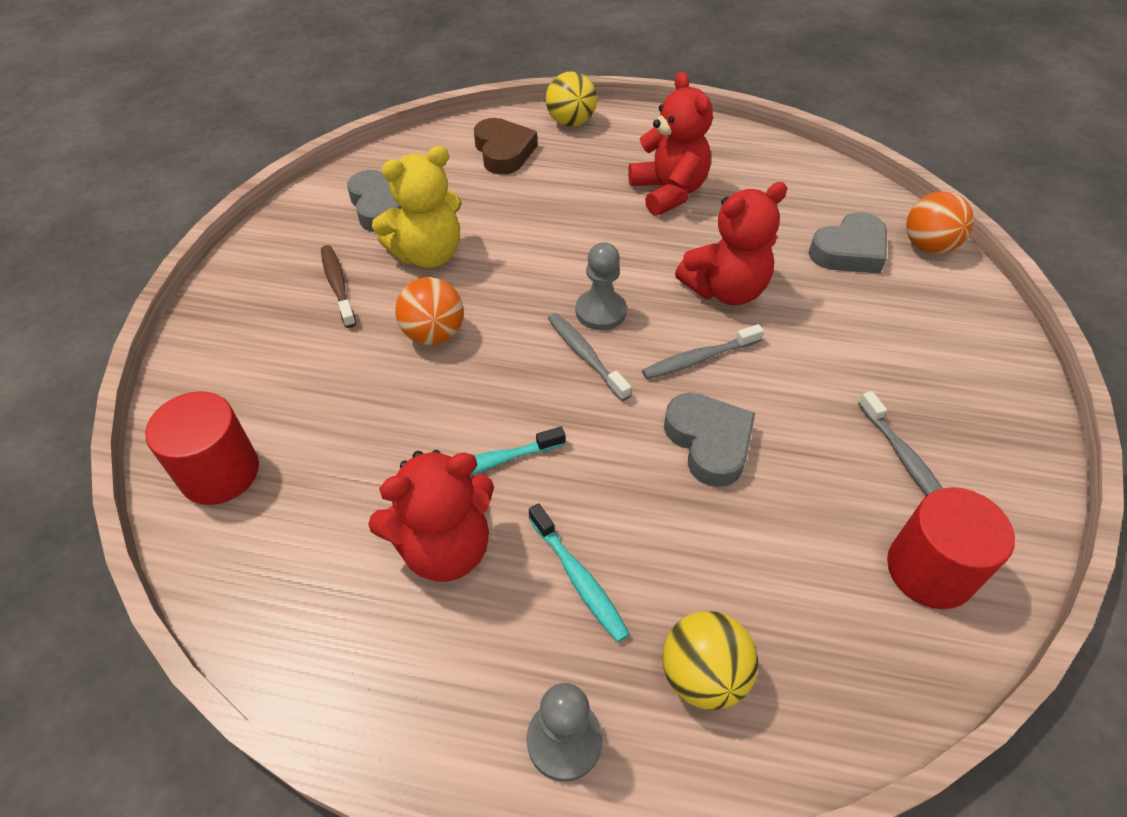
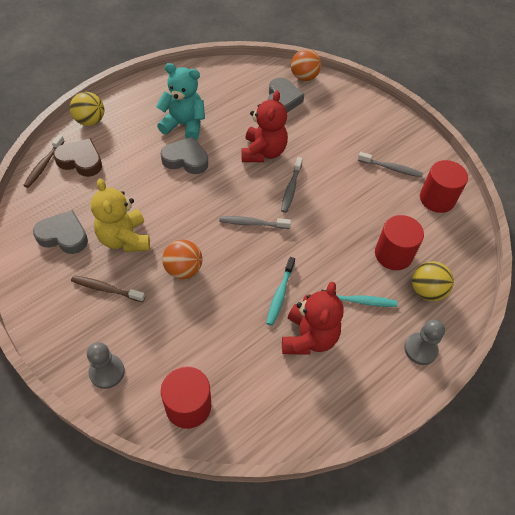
camera: 55 degrees left, 5 degrees up
yellow teddy bear [372,146,461,268] -> yellow teddy bear turned 150 degrees clockwise [91,178,150,252]
grey pawn [576,242,627,330] -> grey pawn moved to [87,342,125,389]
red teddy bear [628,72,713,216] -> turquoise teddy bear [156,63,205,140]
grey heart [664,393,755,487] -> grey heart moved to [161,137,208,174]
none -> brown toothbrush [23,135,65,188]
none -> red cylinder [375,215,424,270]

